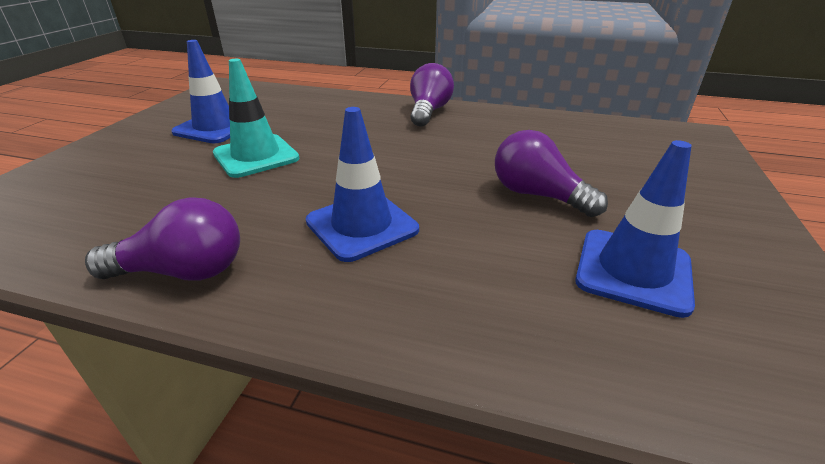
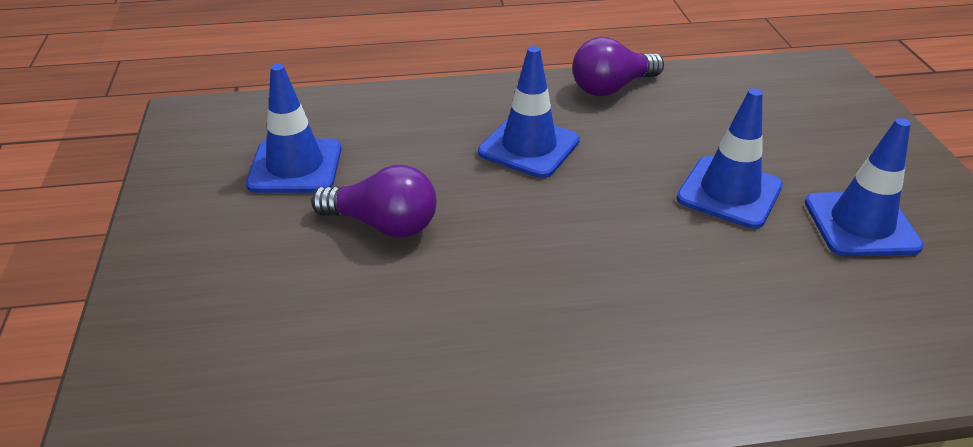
camera: 155 degrees right, 5 degrees up
turquoise traffic cone [213,59,299,178] -> blue traffic cone [677,88,783,229]
purple light bulb [410,63,454,127] -> none

